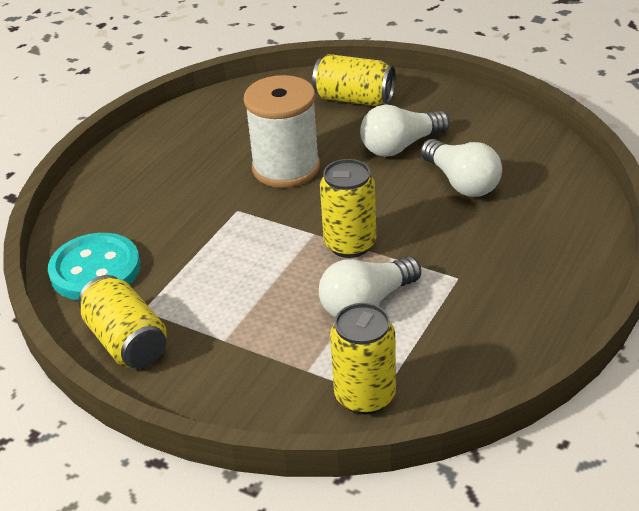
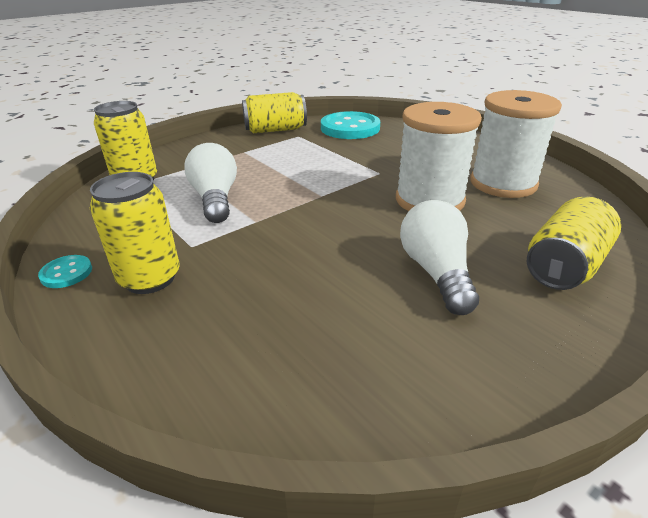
camera: 110 degrees right, 5 degrees down
yellow can [320,159,376,258] -> yellow can moved to [90,172,180,294]
white light bulb [421,139,502,197] -> none
none -> turquoise button [38,255,92,288]
none -> white spool [470,90,562,198]

